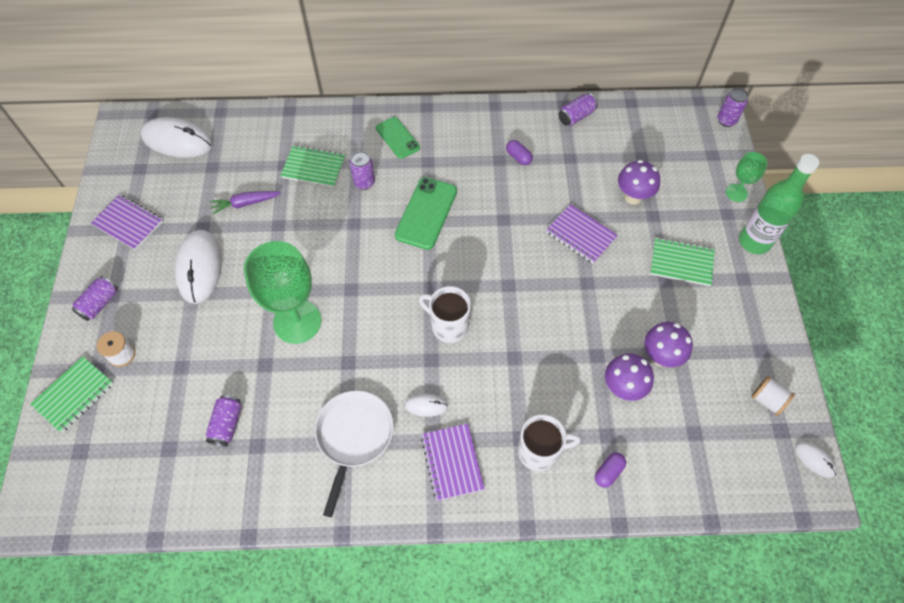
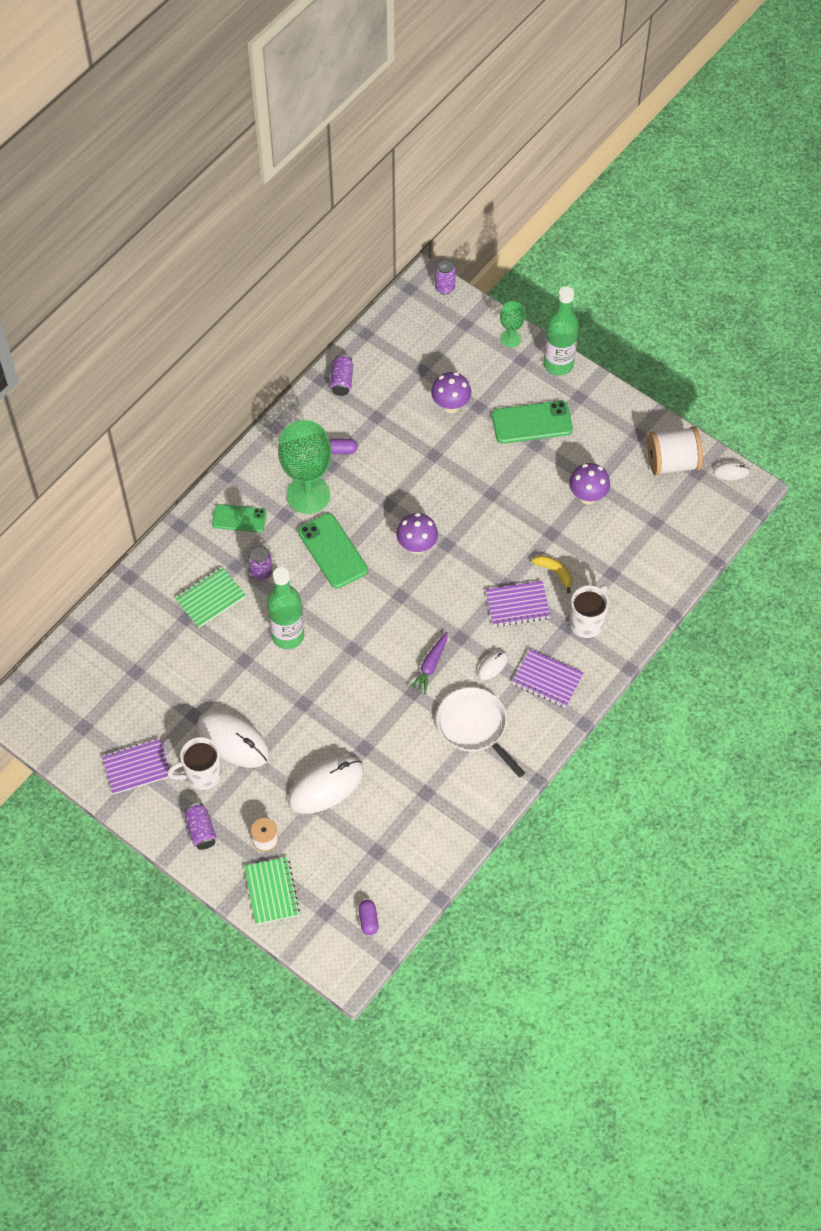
camera: 50 degrees left, 0 degrees up
white mouse [140,117,213,158] -> white mouse moved to [288,756,364,814]
purple can [206,395,242,447] -> none
purple carrot [210,191,281,215] -> purple carrot moved to [409,632,448,694]
green goblet [244,241,321,344] -> green goblet moved to [278,420,332,514]
white mug [418,286,471,343] -> white mug moved to [167,737,222,790]
purple notebook [546,204,618,264] -> purple notebook moved to [485,581,551,627]
purple capsule [595,453,626,488] -> purple capsule moved to [359,900,379,935]
purple mushroom [605,354,654,401] -> purple mushroom moved to [396,513,438,555]
green notebook [650,237,715,286] -> green phone [492,401,573,444]
white spool [751,376,795,416] -> white spool [647,426,703,476], size x1.85
none -> green bottle [267,567,304,649]
none -> yellow banana [532,555,572,593]

